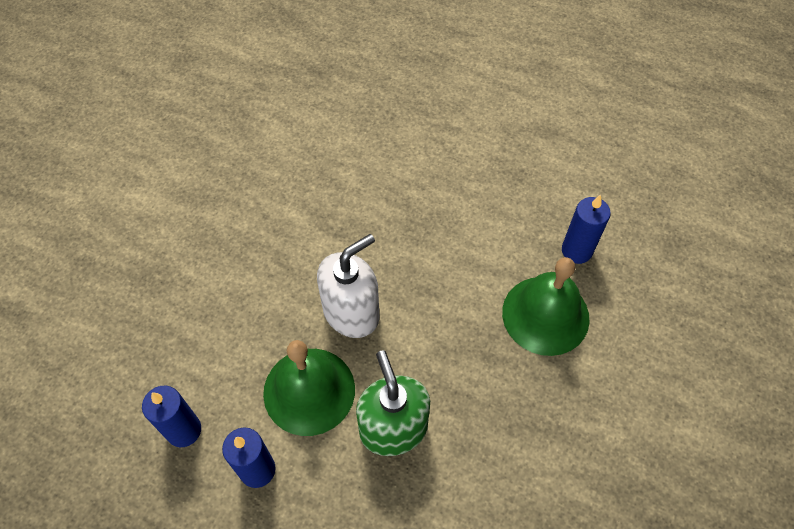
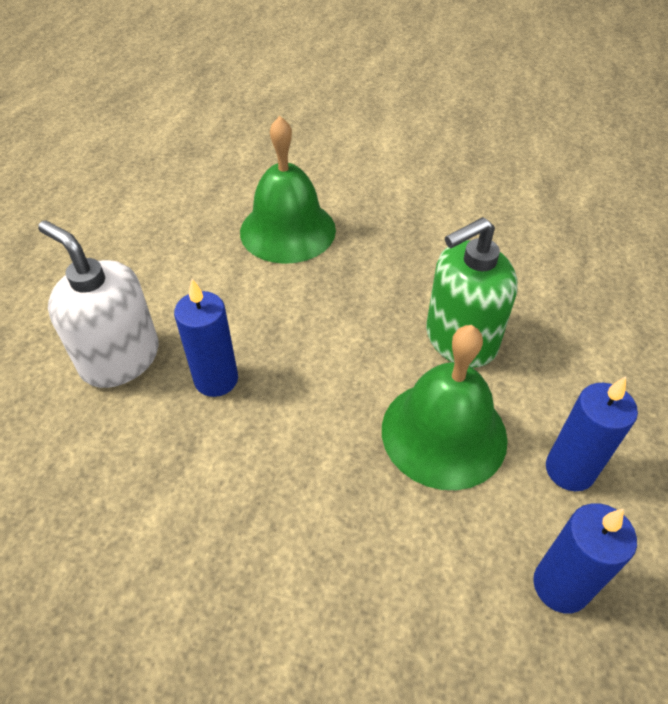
camera: 100 degrees left, 10 degrees down
white soap dispenser [317,234,379,338] -> white soap dispenser moved to [38,220,159,388]
blue candle [562,195,611,264] -> blue candle moved to [174,279,238,397]

